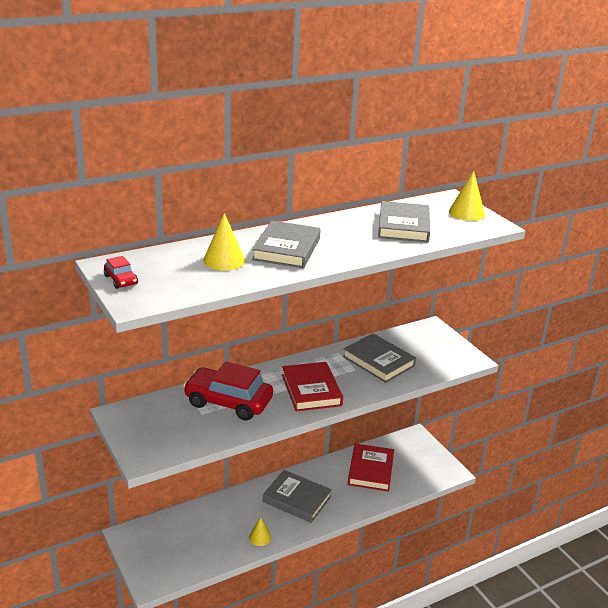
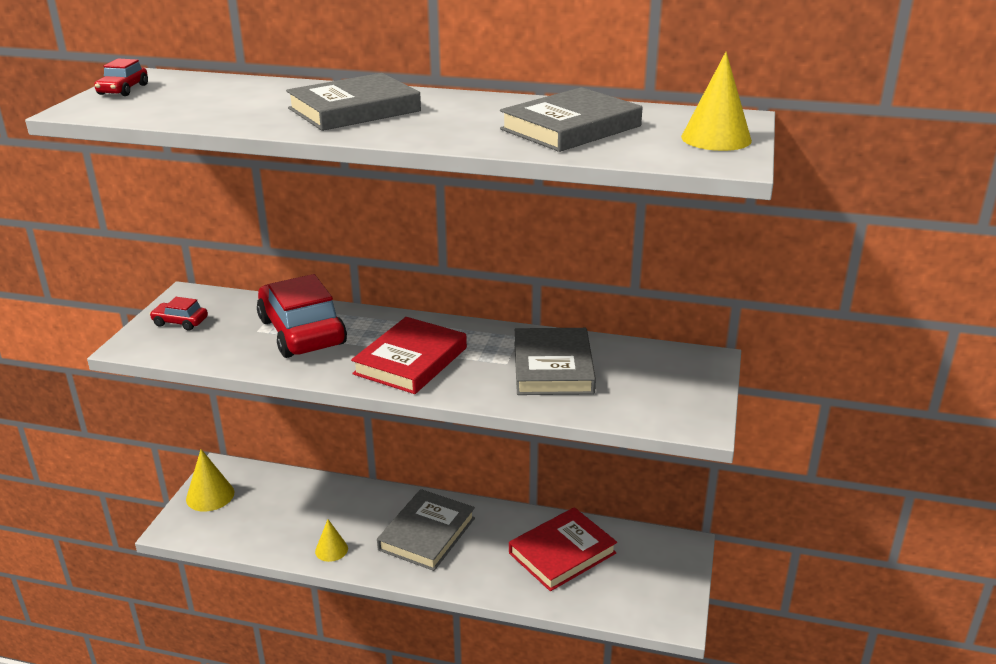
camera: 45 degrees right, 0 degrees up
yellow cone [203,213,245,271] -> yellow cone moved to [186,449,234,512]
grey book [263,470,332,523] -> grey book turned 45 degrees clockwise [377,489,475,571]
none -> red car [150,297,208,331]

